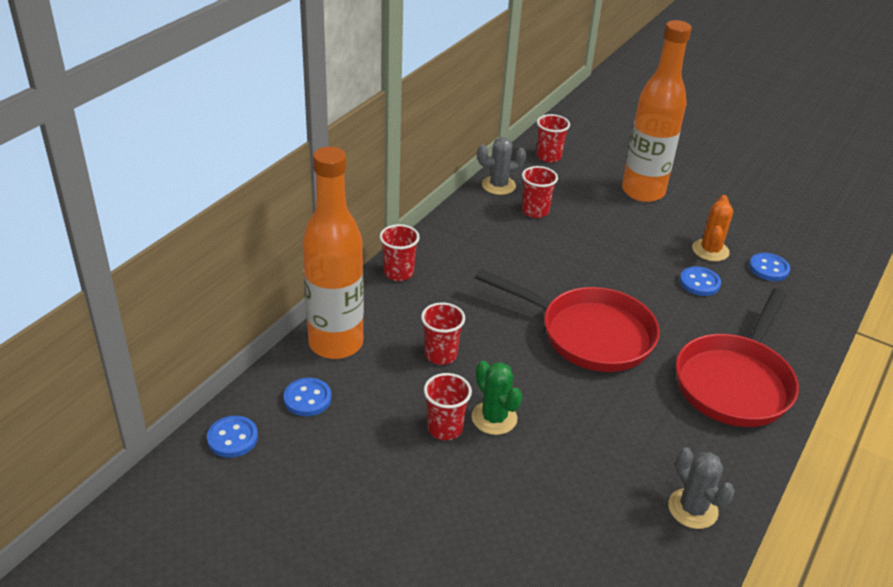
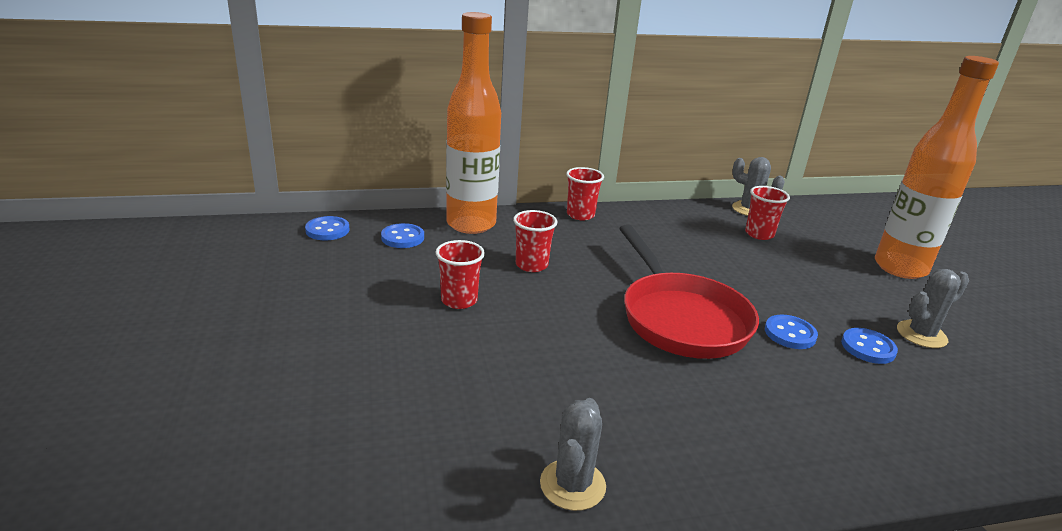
camera: 45 degrees right, 10 degrees down
green cactus [472,361,522,435] -> none
red cup [537,114,570,163] -> none
red pan [676,288,799,427] -> none
orange cactus [692,195,733,261] -> grey cactus [897,269,969,348]
blue button [749,253,790,281] -> blue button moved to [765,315,818,349]

